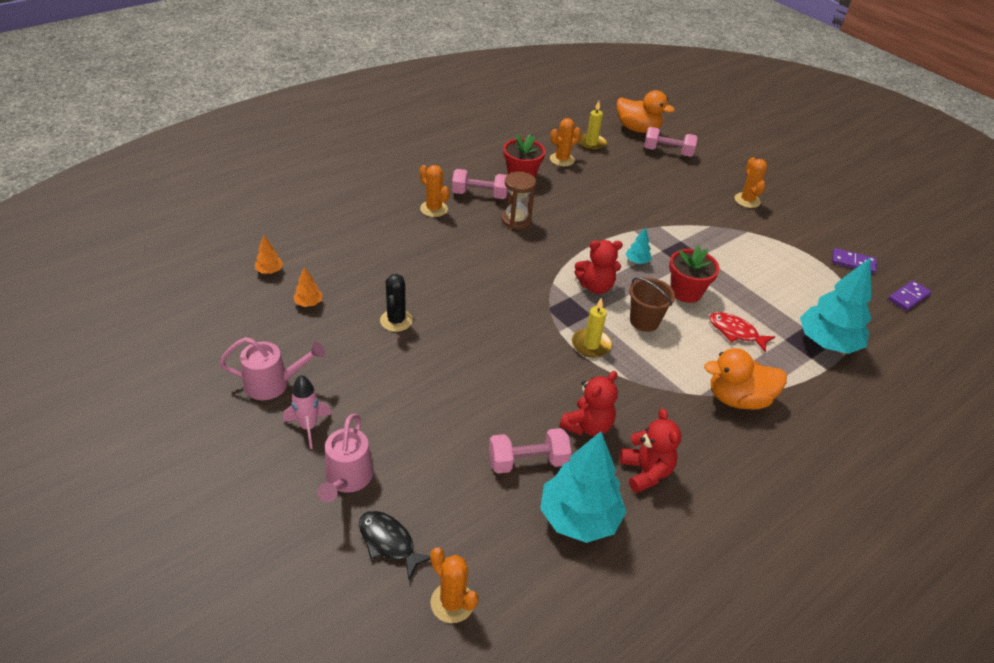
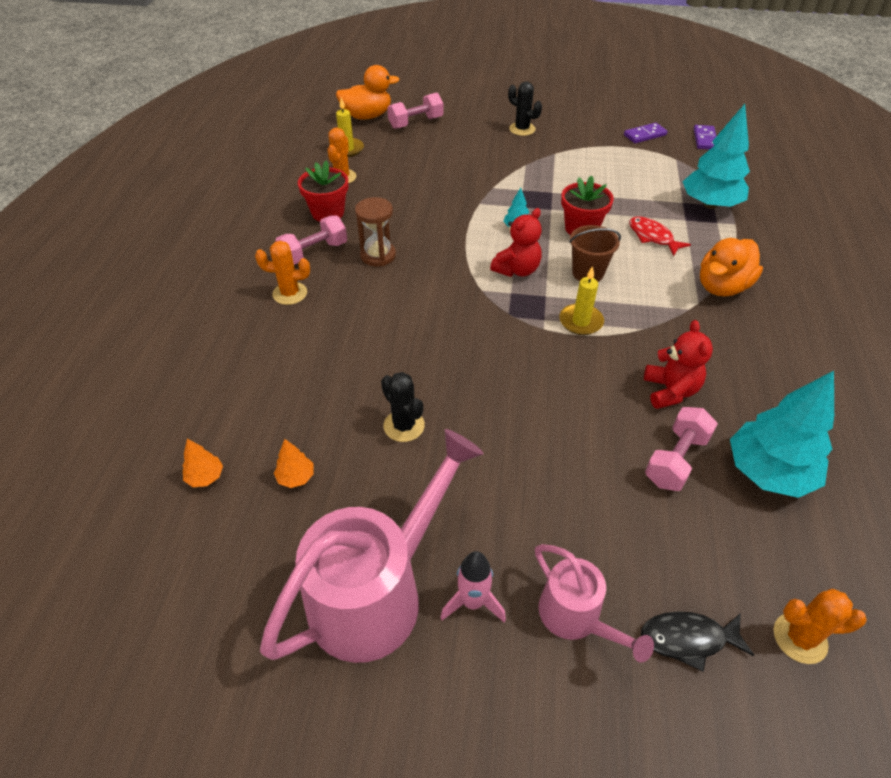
camera: 40 degrees left, 5 degrees up
pink watering can [219,337,325,400] -> pink watering can [260,429,484,663], size x1.85
red teddy bear [620,408,681,493] -> none
red fish [709,312,775,353] -> red fish turned 60 degrees clockwise [629,216,691,256]
orange cactus [735,157,767,208] -> black cactus [508,81,542,136]

